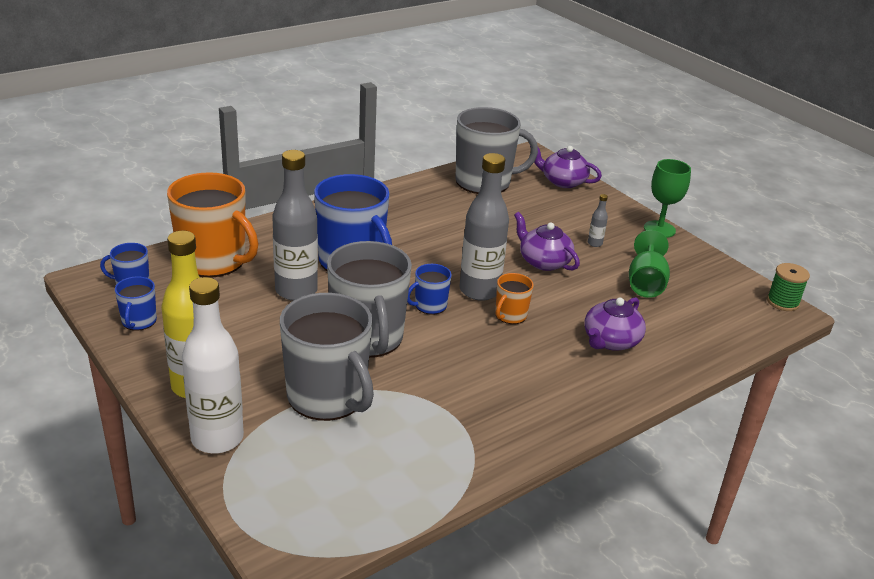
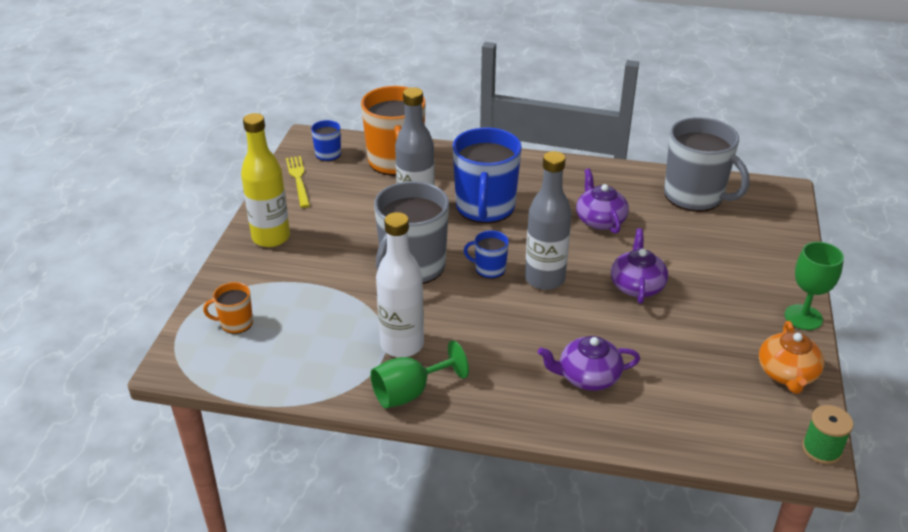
camera: 50 degrees right, 5 degrees up
blue mug [115,277,157,331] -> yellow fork [286,156,310,208]
white bottle [182,277,244,453] -> white bottle moved to [376,212,424,357]
grey mug [280,293,374,421] -> none
orange mug [495,273,534,324] -> orange mug moved to [203,282,253,334]
purple teapot [530,146,602,188] -> purple teapot moved to [576,169,629,234]
grey bottle [588,194,608,247] -> none
green goblet [629,230,670,298] -> green goblet moved to [371,340,469,408]
none -> orange teapot [759,321,824,394]

